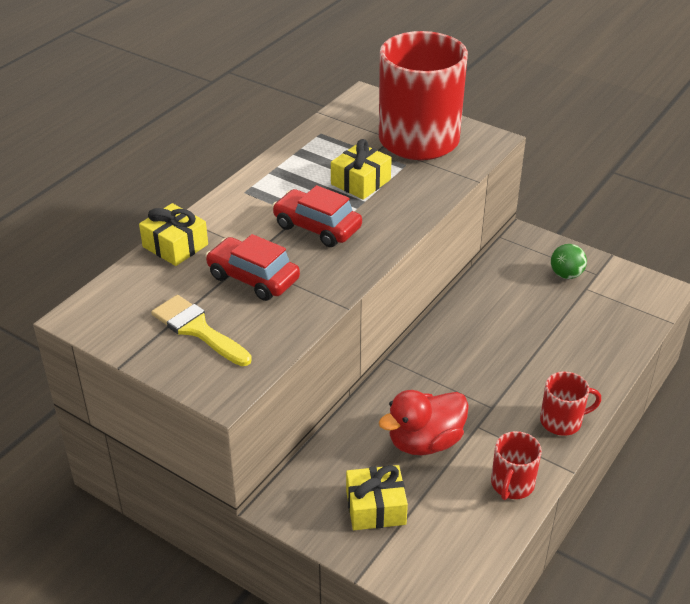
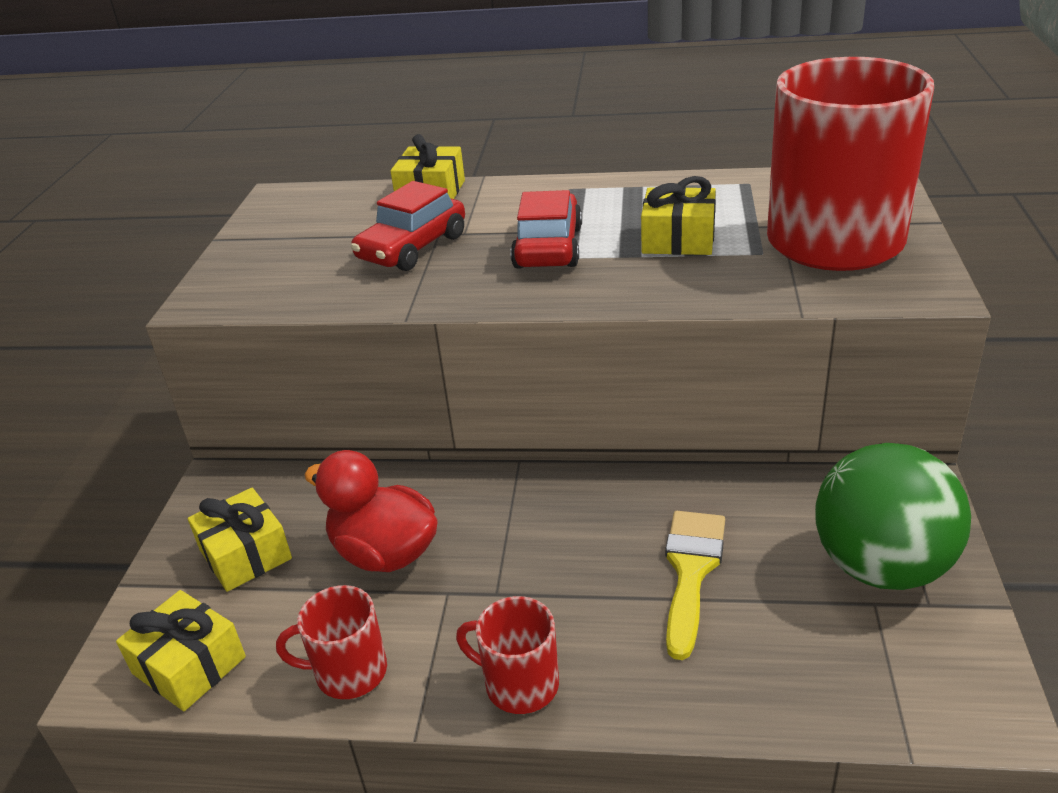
camera: 65 degrees right, 5 degrees down
yellow brush [151,295,252,366] -> yellow brush moved to [665,511,725,660]
red car [205,234,300,301] -> red car turned 150 degrees counterclockwise [351,181,465,271]
red mug [540,371,601,436] -> red mug turned 150 degrees clockwise [456,596,559,714]
green ball [551,244,587,279] -> green ball [815,443,971,590], size x2.10
none -> yellow gift [116,590,246,711]

